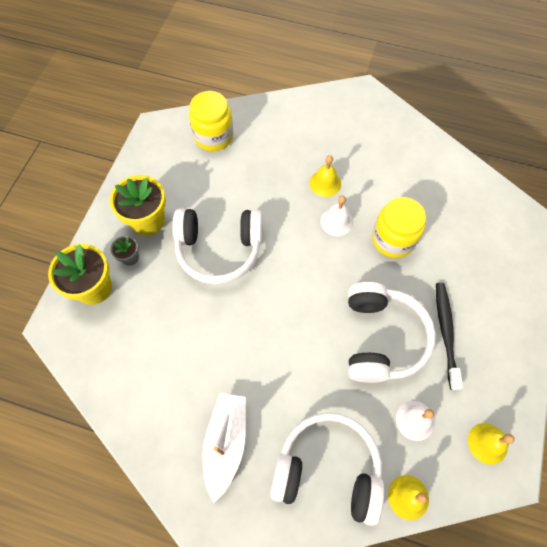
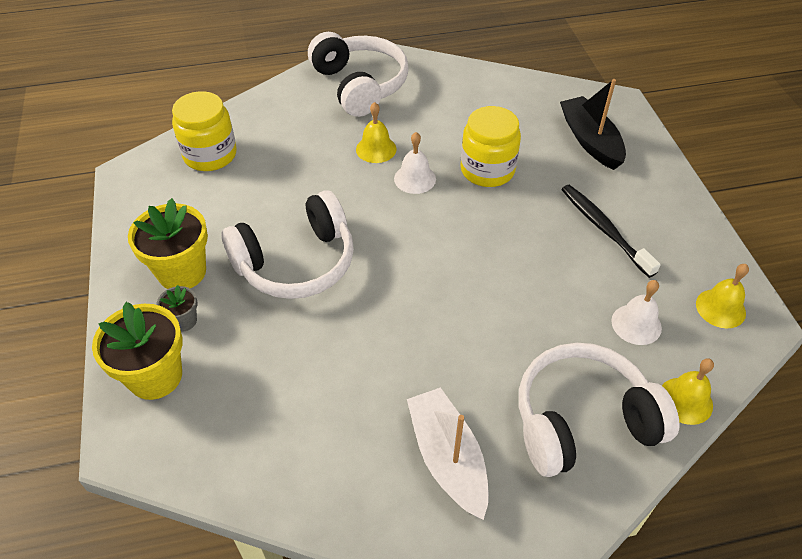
camera: 30 degrees left, 15 degrees down
white headphones [348,282,436,383] -> white headphones moved to [308,32,409,117]
none -> black boat [560,79,626,170]

